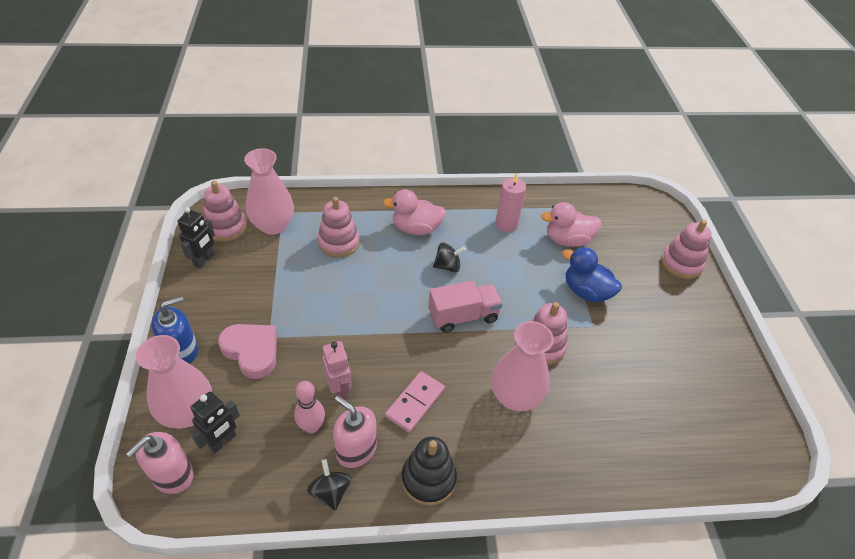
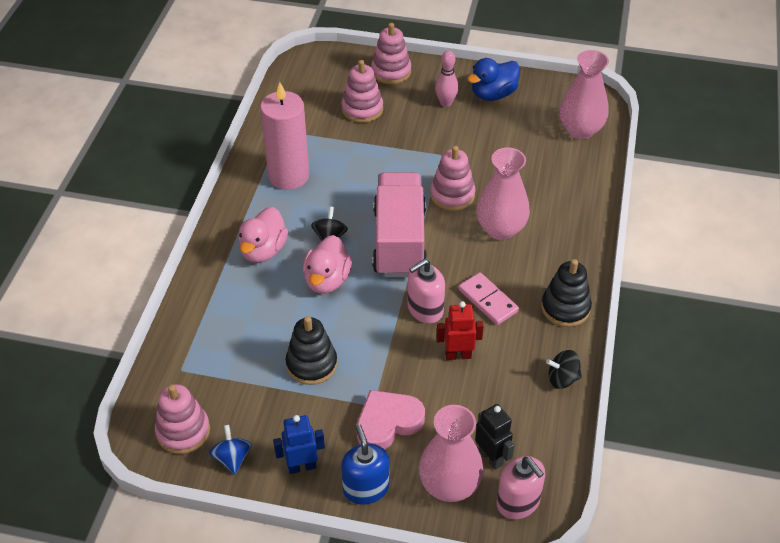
camera: 70 degrees left, 0 degrees up
black robot [177,207,215,268] -> blue spinning top [209,425,252,475]
pink vase [244,148,294,235] -> pink vase moved to [559,50,609,139]
pink bowling pin [294,381,325,433] -> pink bowling pin moved to [435,50,459,107]
pink stacking toy [318,197,360,258] -> pink stacking toy moved to [342,60,383,123]
pink robot [322,341,352,400] -> red robot [436,301,484,360]
pink soap dispenser [333,396,377,468] -> pink soap dispenser moved to [407,259,445,323]
pink truck [428,281,503,333] -> pink truck [372,172,427,277], size x1.58
pink candle [495,173,526,232] -> pink candle [260,82,309,190], size x1.62
pink duck [541,202,601,247] -> pink duck moved to [303,235,352,293]
blue duck [562,247,622,303] -> blue duck moved to [467,58,520,101]
none -> blue robot [273,415,325,474]
none -> black stacking toy [286,316,337,385]

